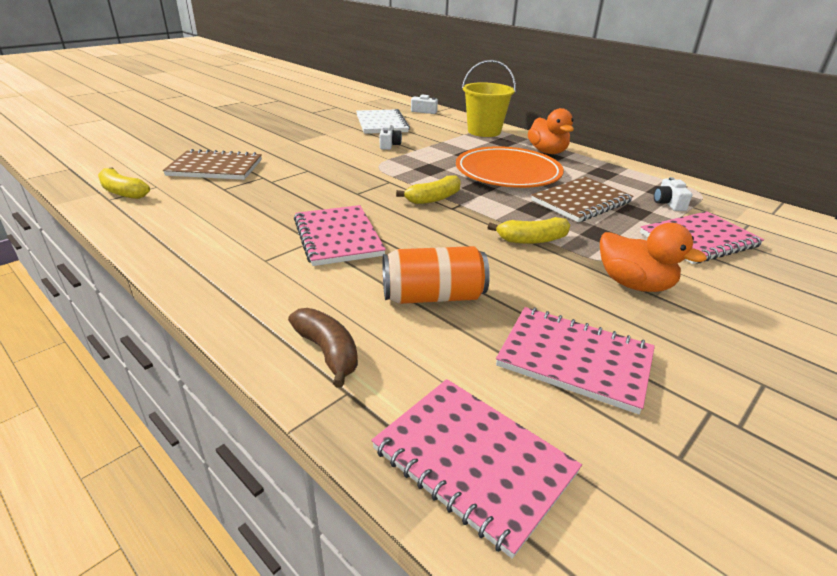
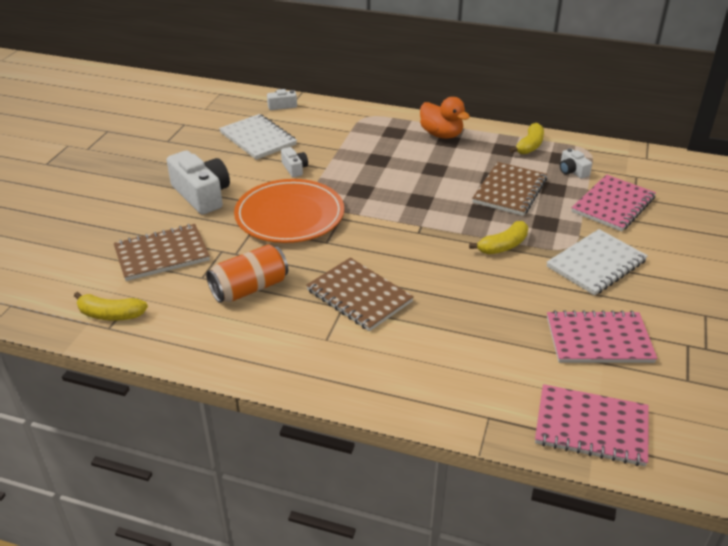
camera: 25 degrees left, 5 degrees up
brown banana [288,308,358,388] -> none
pink notebook [294,205,386,266] -> brown notebook [306,258,414,331]
orange can [383,246,490,304] -> orange can moved to [206,244,288,303]
yellow banana [396,175,461,204] -> yellow banana moved to [510,123,544,155]
orange plate [456,146,564,188] -> orange plate moved to [234,179,344,243]
yellow bucket [462,60,516,137] -> none
orange duck [600,223,707,292] -> white notebook [547,229,648,295]
none -> white camera [167,151,230,215]

